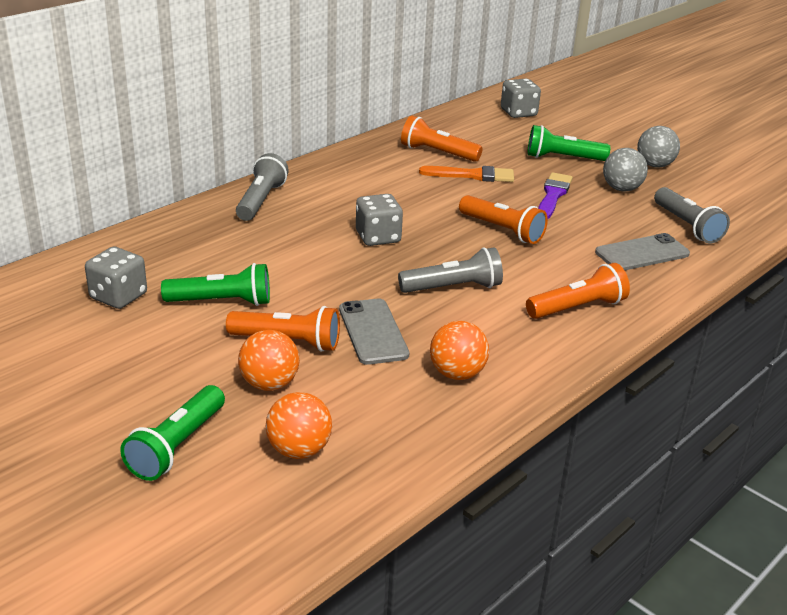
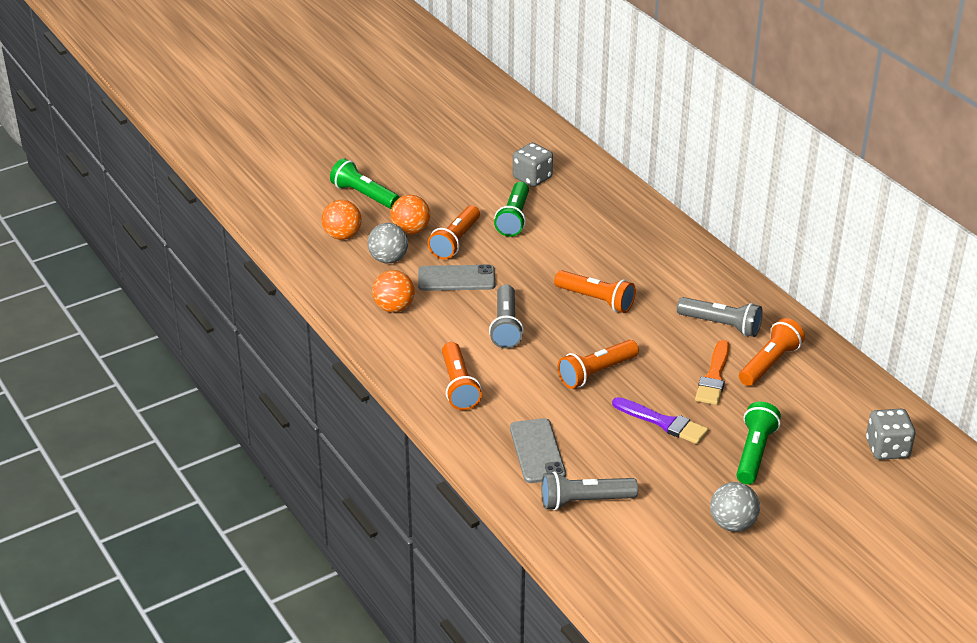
camera: 105 degrees right, 5 degrees up
grey flashlight [236,153,289,221] -> grey flashlight moved to [677,297,763,337]
grey dice [356,194,403,246] -> orange flashlight [554,270,636,313]
grey ball [603,148,648,191] -> grey ball moved to [368,223,408,263]

